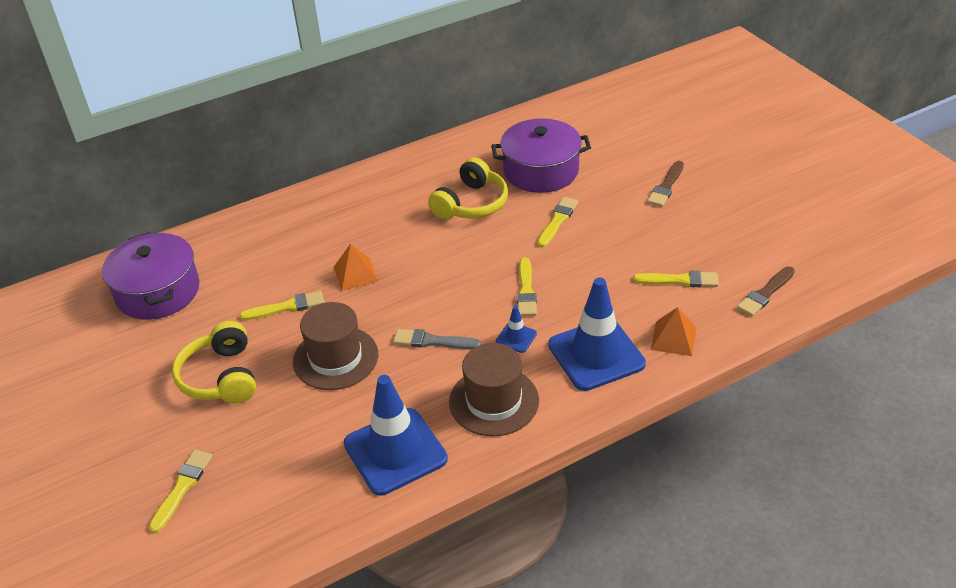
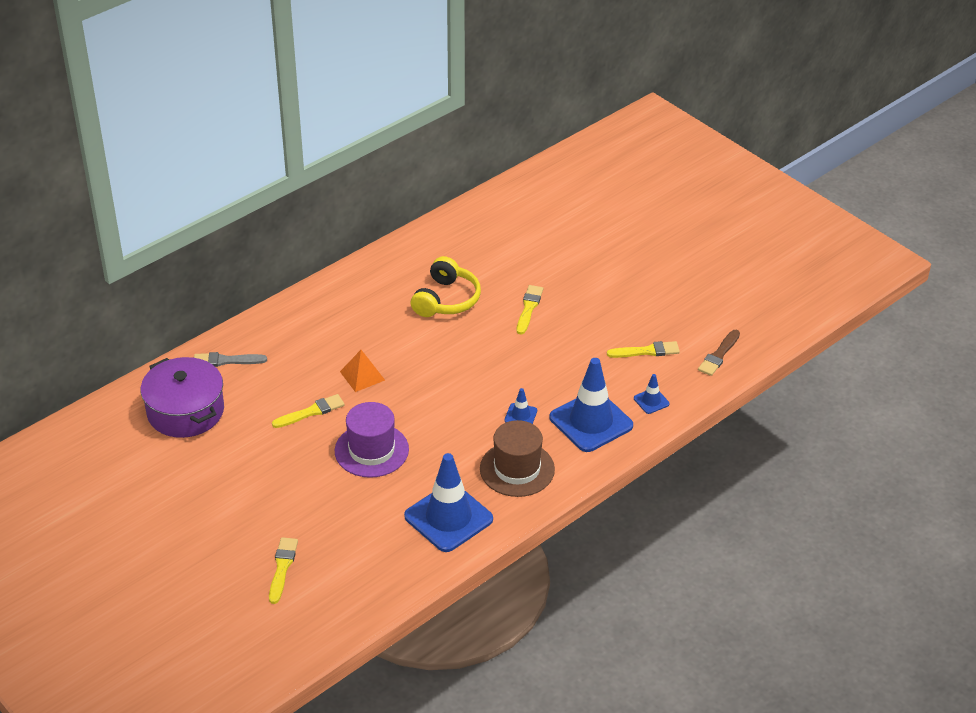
camera: 15 degrees left, 0 degrees up
yellow headphones [172,321,256,404] -> none
brown hat [293,302,378,390] -> purple hat [335,402,409,478]
grey brush [393,329,481,349] -> grey brush moved to [194,352,267,367]
purple pot [491,118,591,193] -> none
yellow brush [517,257,537,316] -> none
brown brush [647,161,684,207] -> none
orange pyramid [651,307,697,356] -> blue traffic cone [634,374,669,414]

